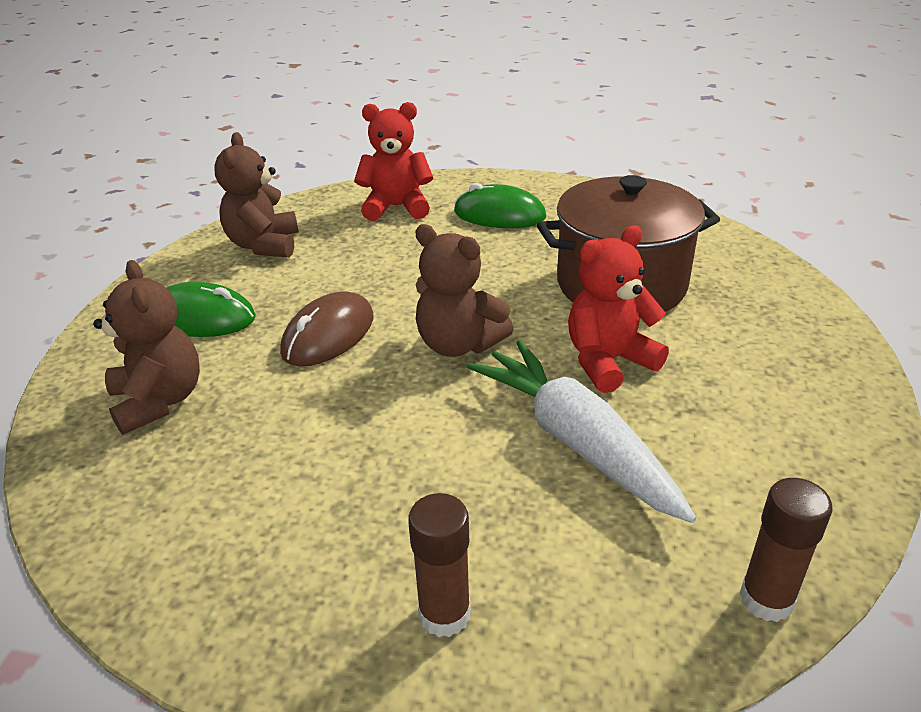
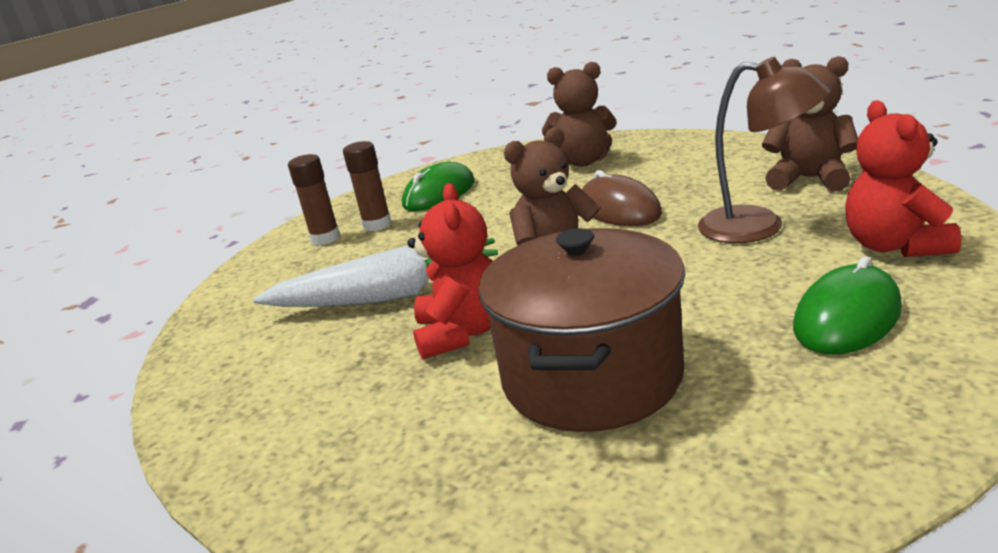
camera: 120 degrees right, 10 degrees down
green mouse [166,282,256,337] -> green mouse moved to [402,162,475,211]
red teddy bear [354,102,433,221] -> red teddy bear turned 150 degrees clockwise [845,100,961,257]
brown glue stick [739,478,833,622] -> brown glue stick moved to [343,141,392,231]
none -> brown lamp [698,56,831,243]

